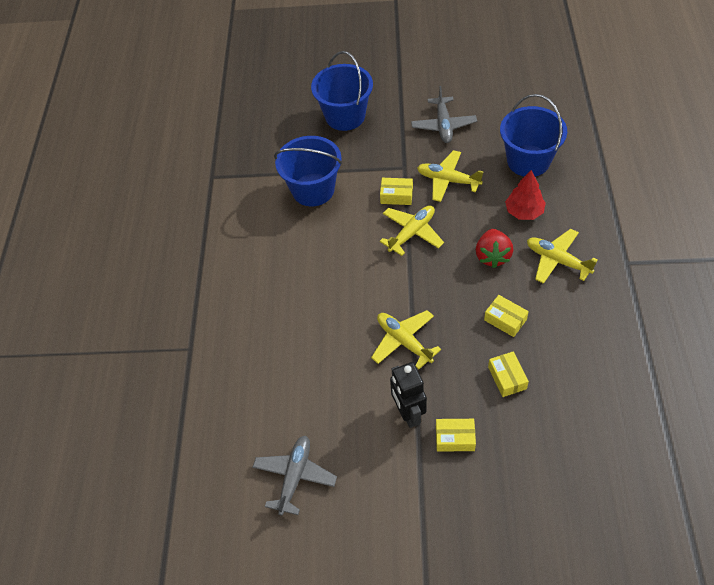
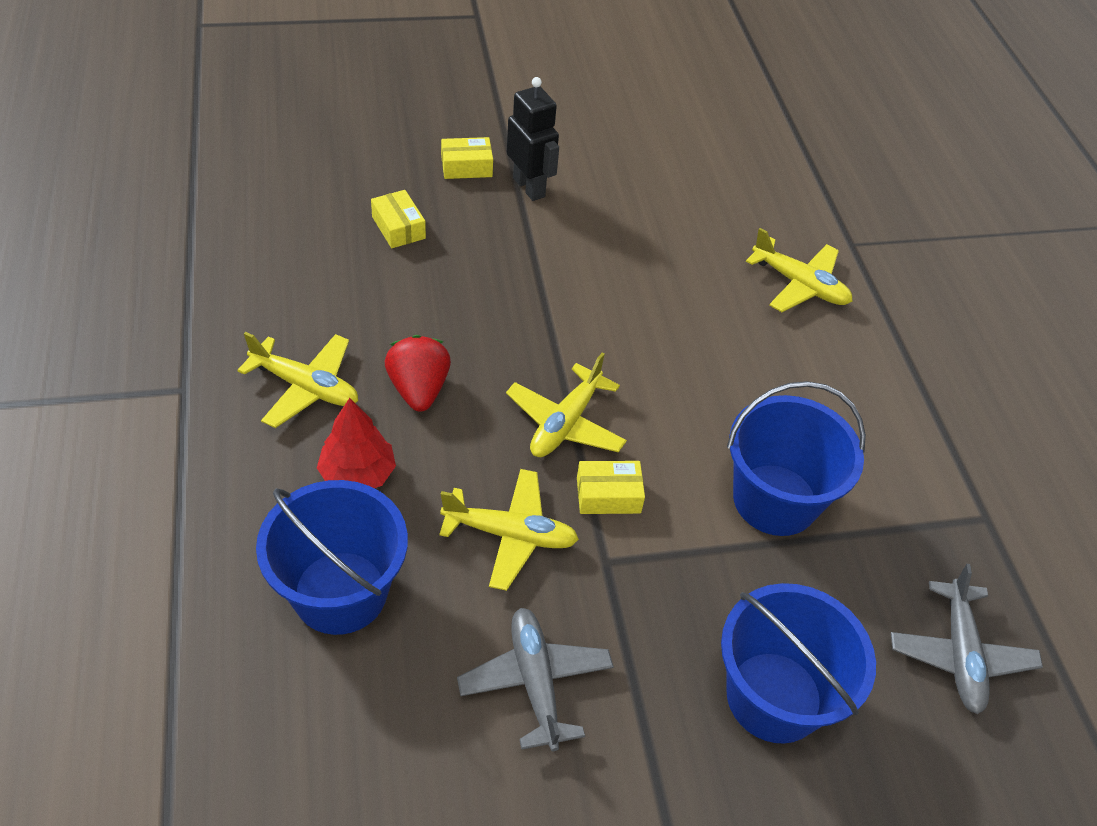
camera: 160 degrees right, 5 degrees down
grey plane [253,436,337,516] -> grey plane moved to [891,564,1043,714]
yellow plane [371,310,441,369] -> yellow plane moved to [746,228,853,312]
yellow box [484,295,529,337] -> none

